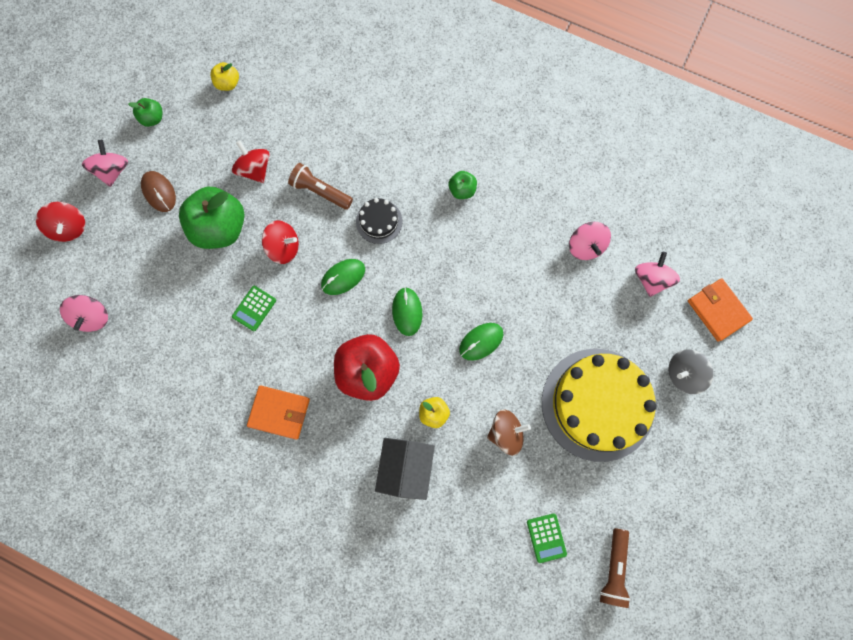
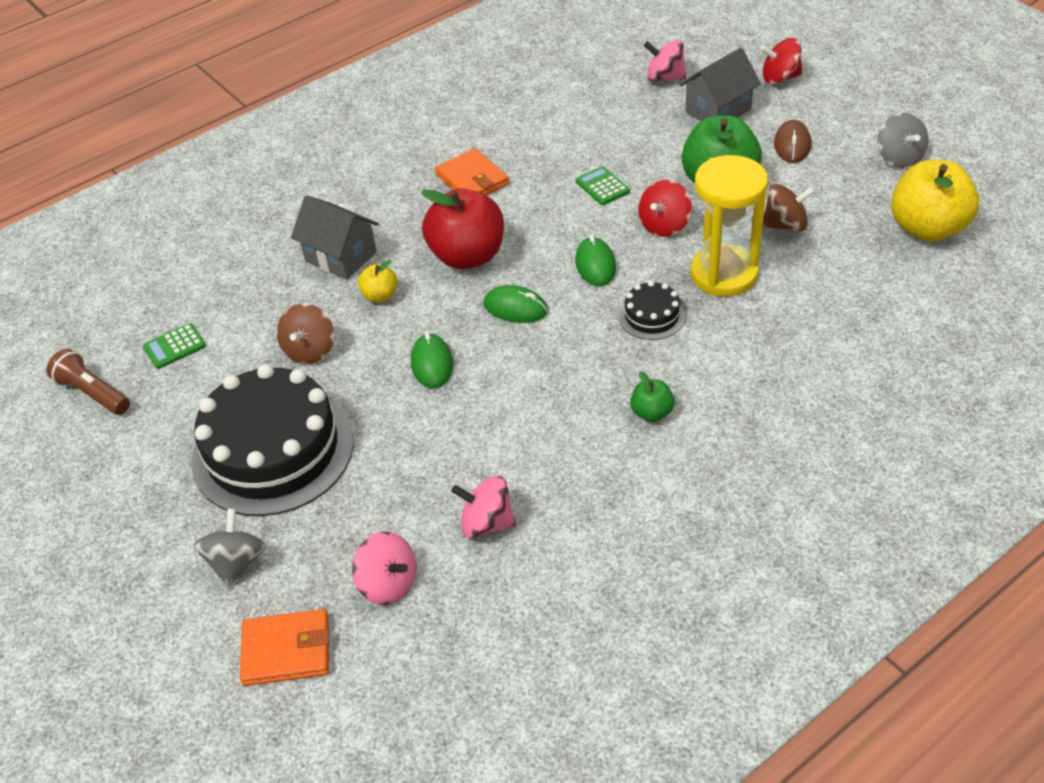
camera: 120 degrees right, 30 degrees down
pink spinning top [82,140,128,187] -> none
green apple [128,98,162,127] -> grey spinning top [878,113,929,168]
brown mouse [141,171,176,212] -> brown mouse turned 75 degrees counterclockwise [774,120,811,163]
yellow apple [210,62,239,91] -> yellow apple [891,160,979,242], size x2.12
red spinning top [232,140,270,183] -> brown spinning top [762,184,815,232]
orange wallet [247,385,310,440] -> orange wallet turned 75 degrees counterclockwise [435,148,509,195]
brown flashlight [288,163,353,210] -> yellow hourglass [690,155,768,296]
green calculator [527,513,567,563] -> green calculator turned 45 degrees counterclockwise [143,323,206,369]
yellow cake [542,349,657,462] -> black cake [191,364,354,516]
none -> grey house [680,48,761,121]

